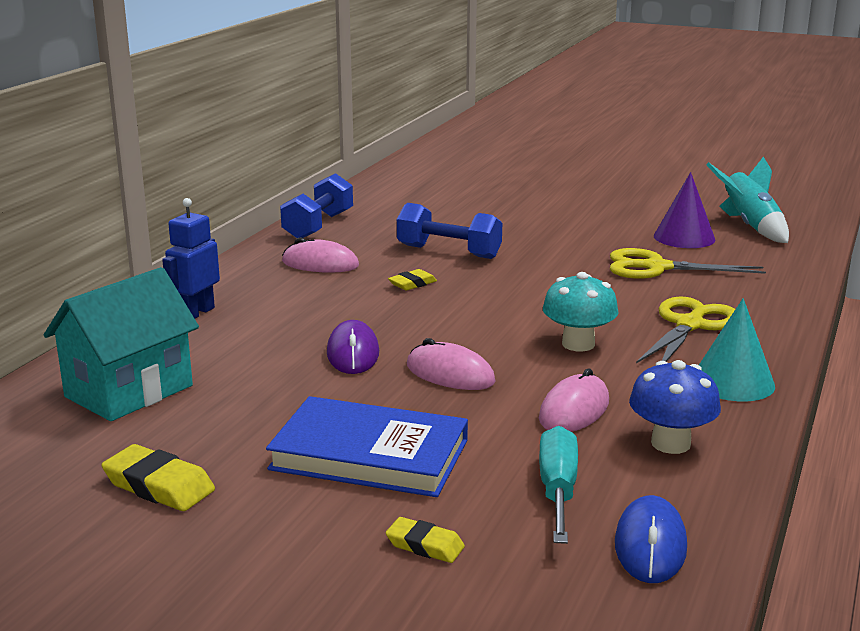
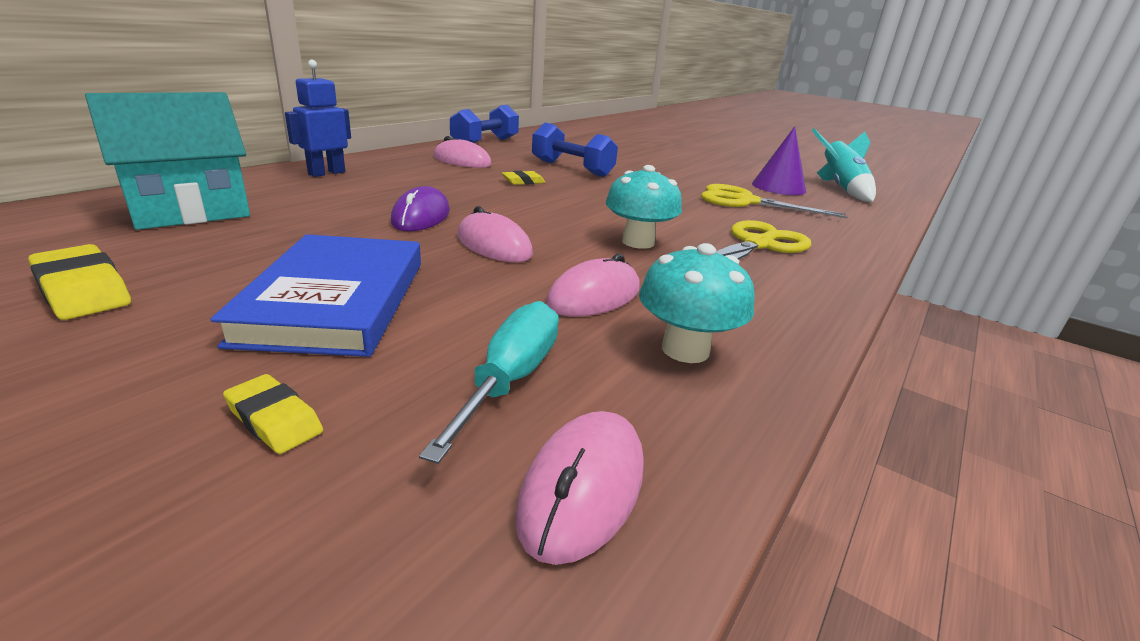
camera: 10 degrees right, 5 degrees up
blue book [266,396,468,497] -> blue book turned 60 degrees clockwise [210,234,421,357]
blue mouse [615,495,687,583] -> pink mouse [515,411,644,565]
blue mushroom [629,360,721,454] -> turquoise mushroom [639,243,755,363]
turquoise cone [699,298,775,401] -> none

